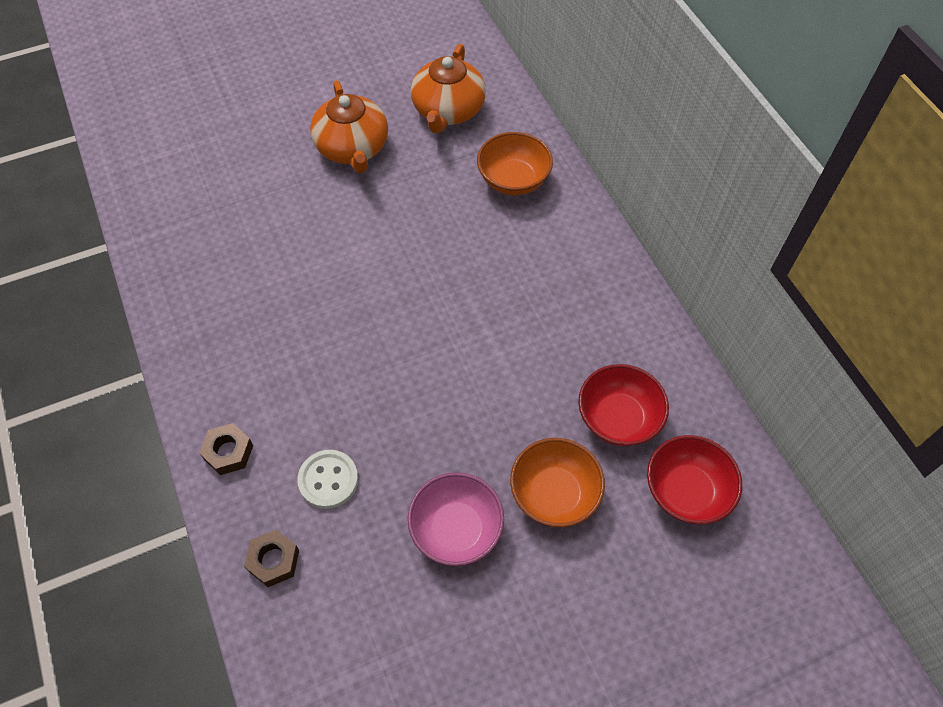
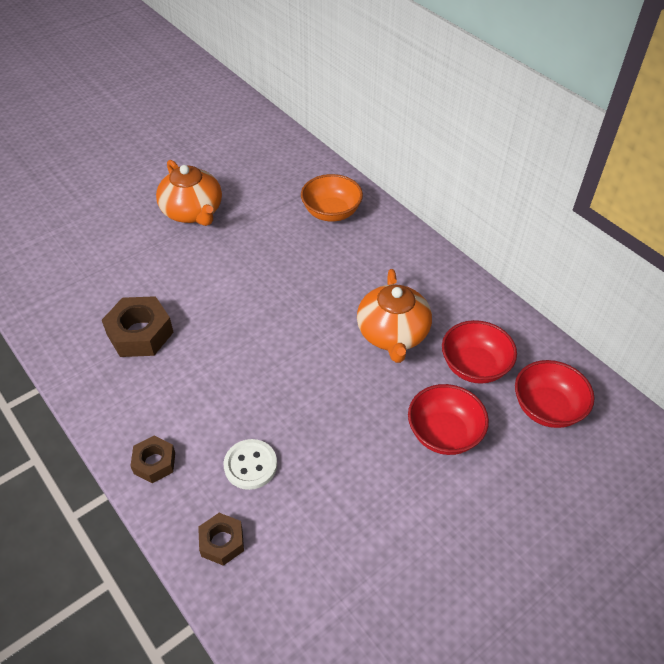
camera: 15 degrees left, 10 degrees down
pink bowl [407,472,504,566] -> none
orange teapot [411,44,486,133] -> orange teapot moved to [357,269,432,363]
orange bowl [510,438,605,527] -> red bowl [408,384,489,455]
none -> brown nut [102,296,174,357]

